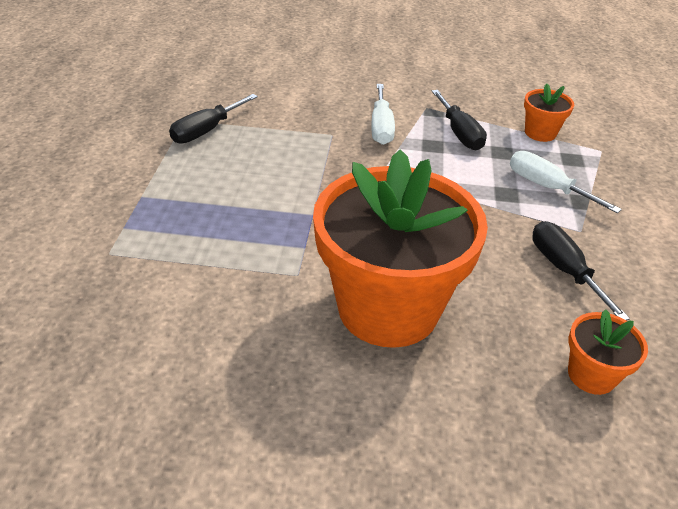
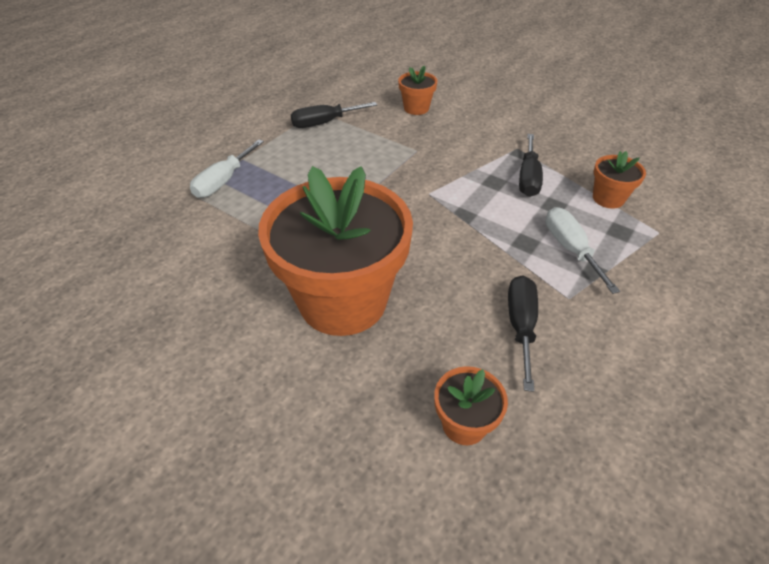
camera: 30 degrees right, 5 degrees up
white screwdriver [371,84,395,145] -> white screwdriver moved to [190,139,264,198]
none -> orange flower pot [398,66,438,115]

